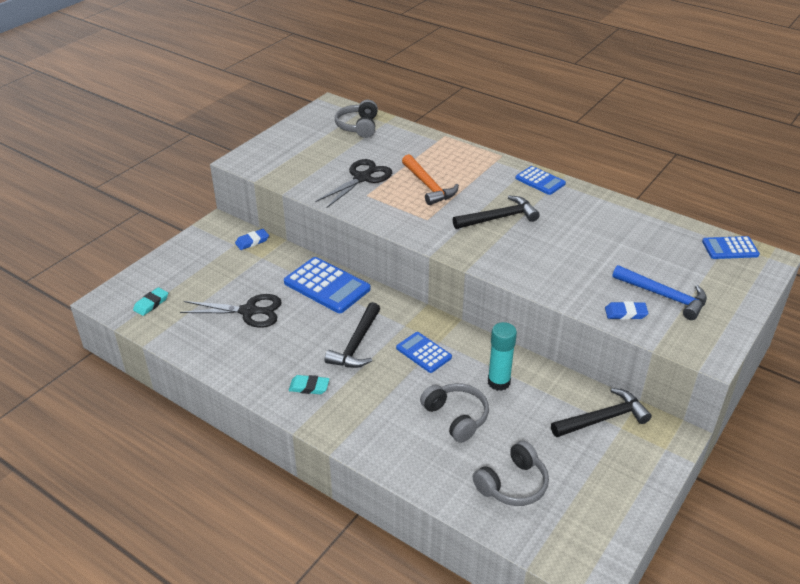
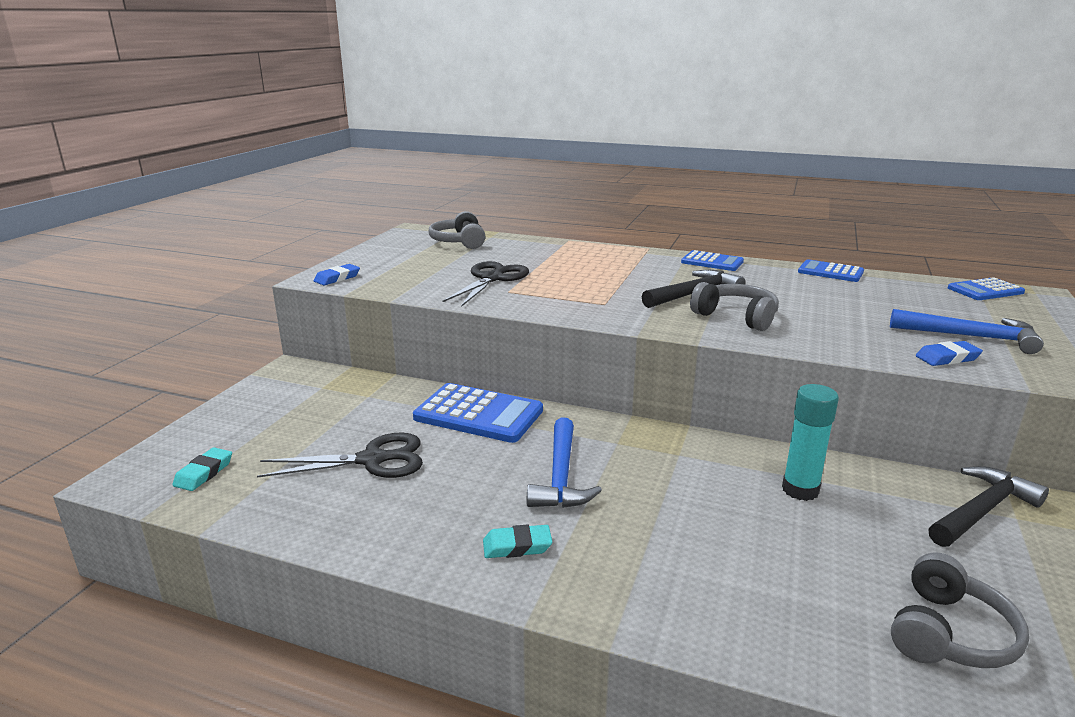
camera: 15 degrees left, 15 degrees down
blue eraser [235,229,269,250] -> blue eraser moved to [314,264,360,285]
black hammer [325,302,380,368] -> blue hammer [527,418,602,508]
blue calculator [396,332,452,373] -> blue calculator moved to [798,259,864,282]
orange hammer [402,154,459,205] -> none
grey headphones [420,383,489,443] -> grey headphones moved to [690,282,779,331]

